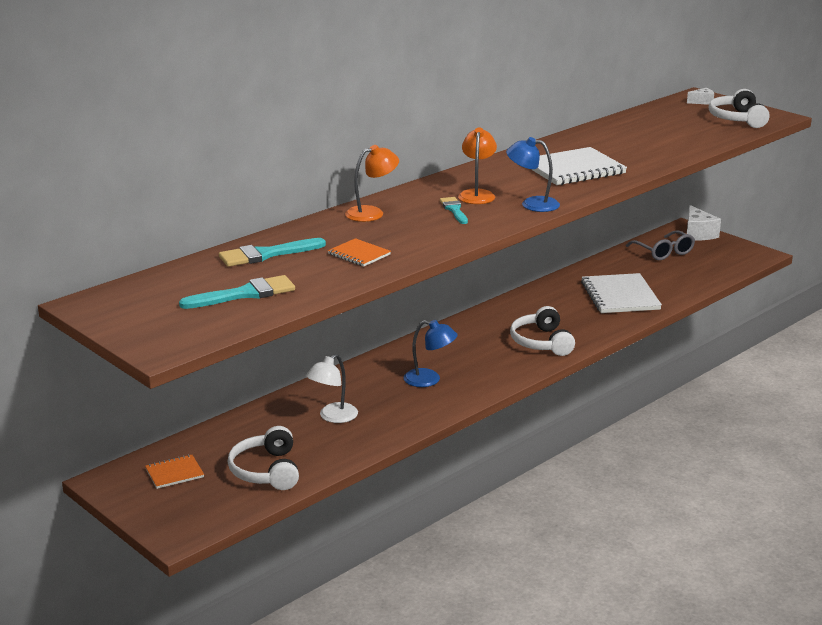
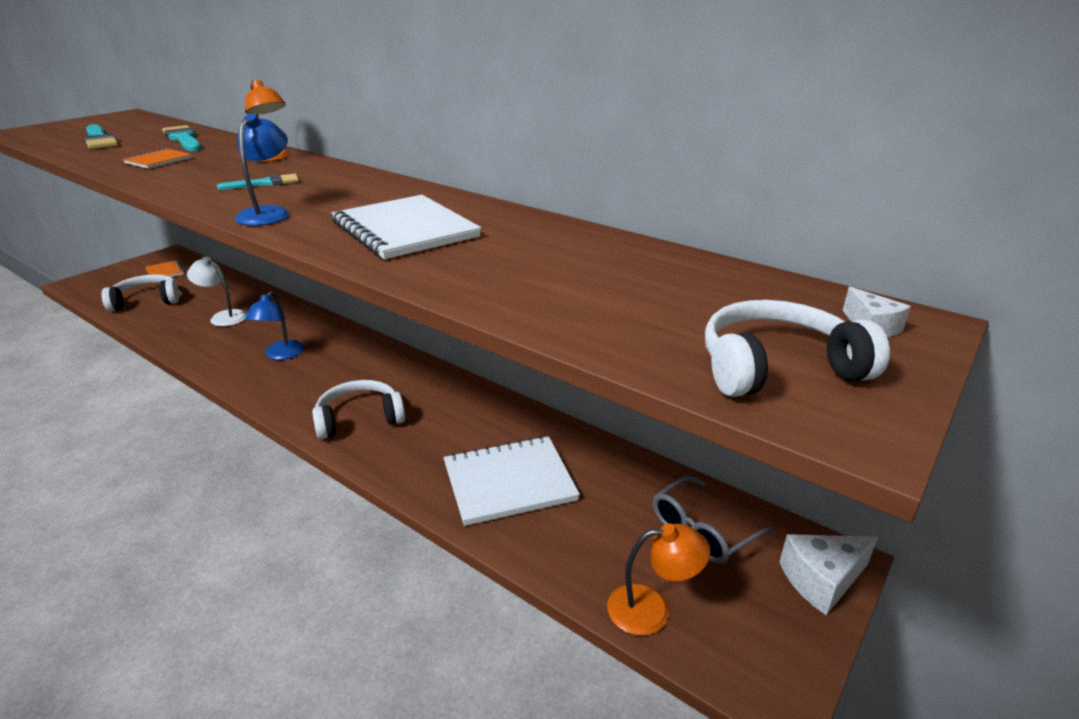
camera: 80 degrees right, 5 degrees up
orange lamp [458,127,497,204] -> orange lamp moved to [607,523,711,636]

